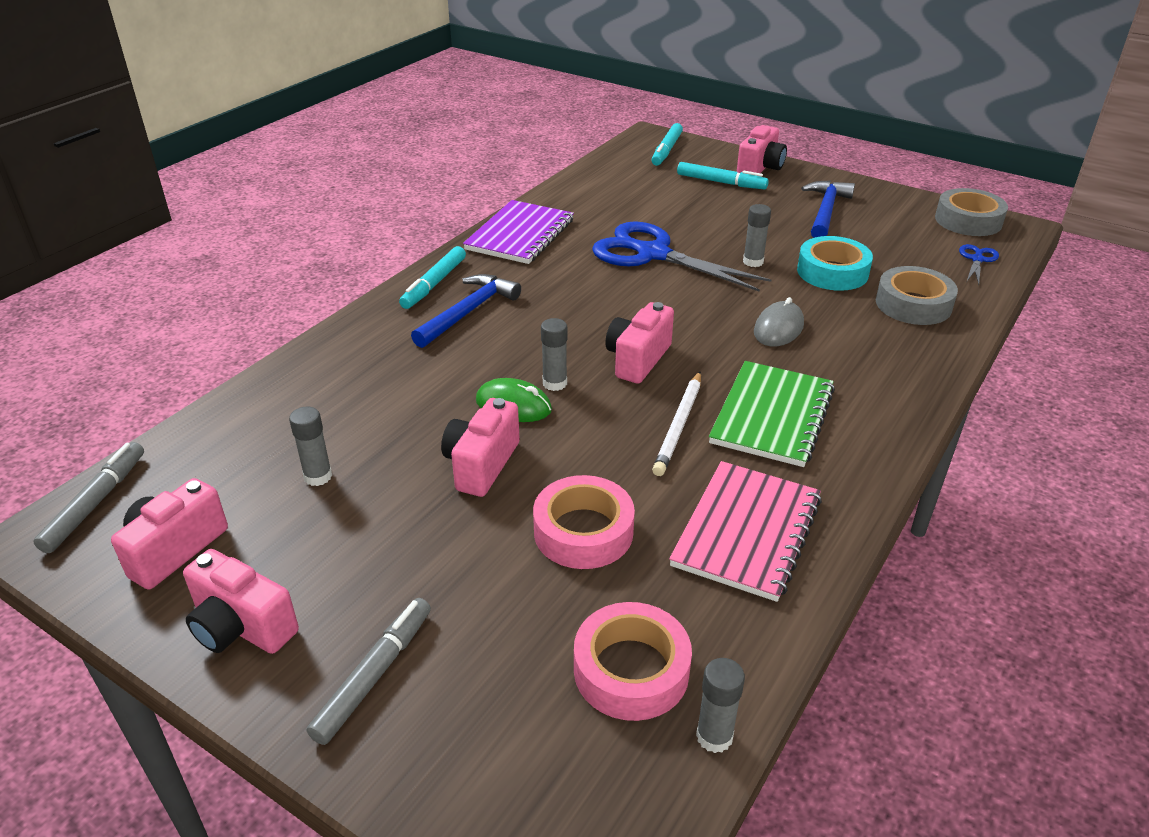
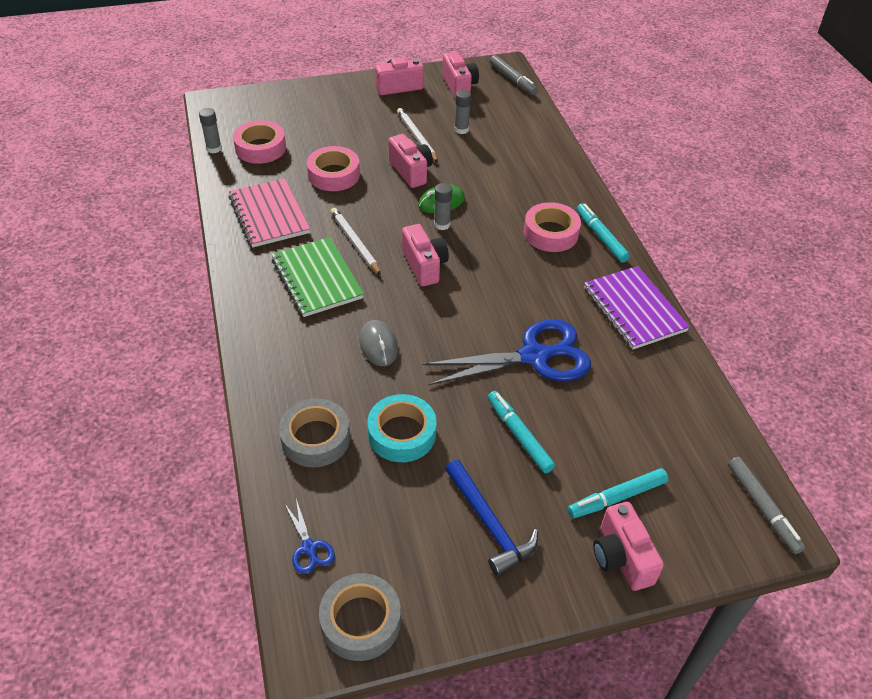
camera: 130 degrees right, 10 degrees up
grey marker [307,598,431,745] -> grey marker moved to [728,457,806,554]
blue hammer [411,274,521,348] -> pink tape [524,202,581,252]
turquoise marker [652,123,683,166] -> turquoise marker moved to [488,391,555,473]
grey glue stick [743,204,771,267] -> none
none -> white pencil [397,108,438,163]

